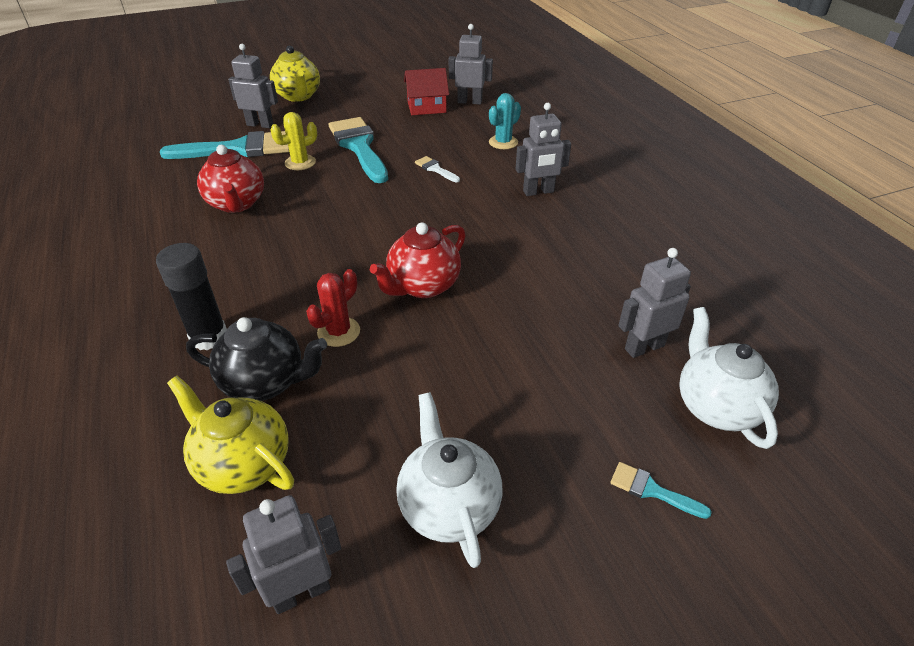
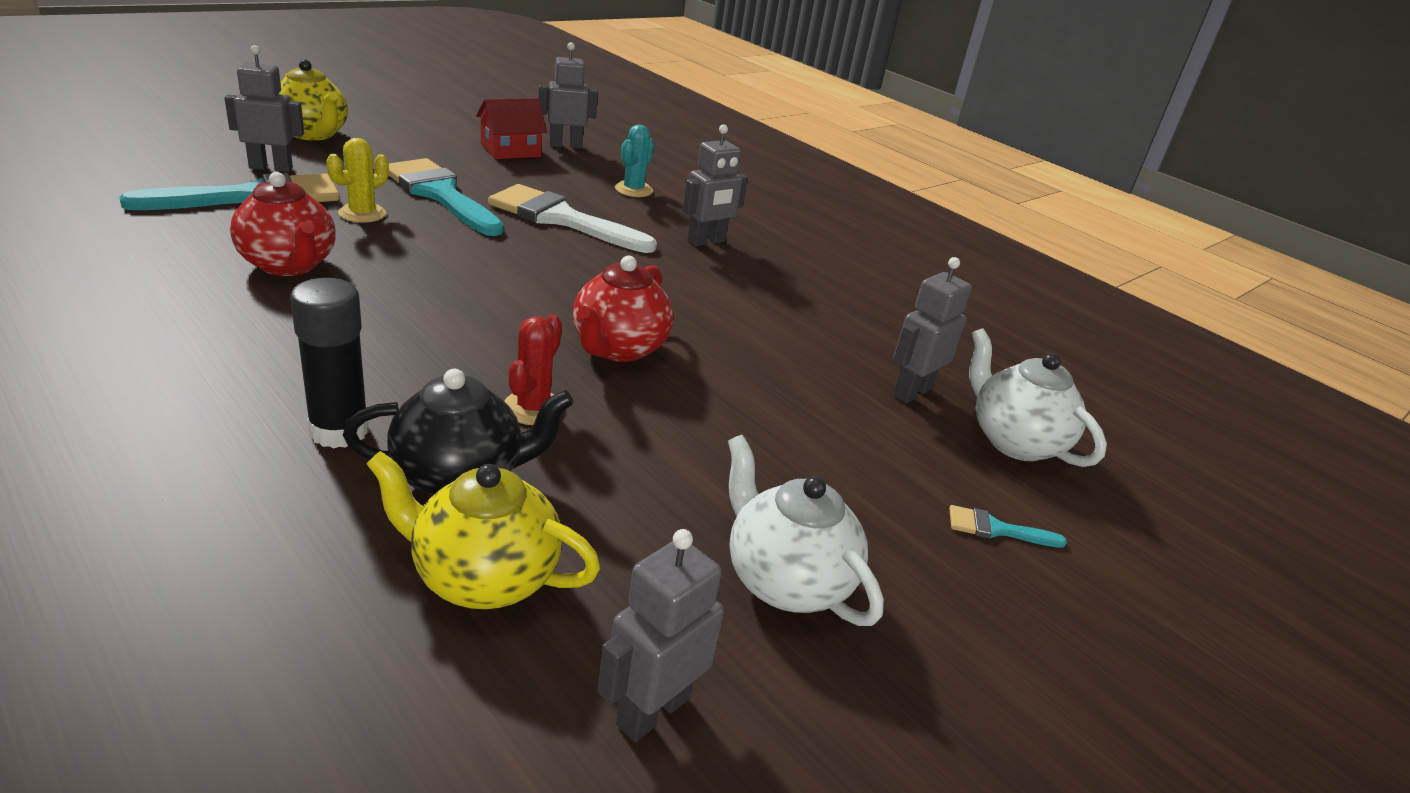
camera: 25 degrees left, 10 degrees down
white brush [415,156,460,182] -> white brush [488,184,657,253], size x2.34

